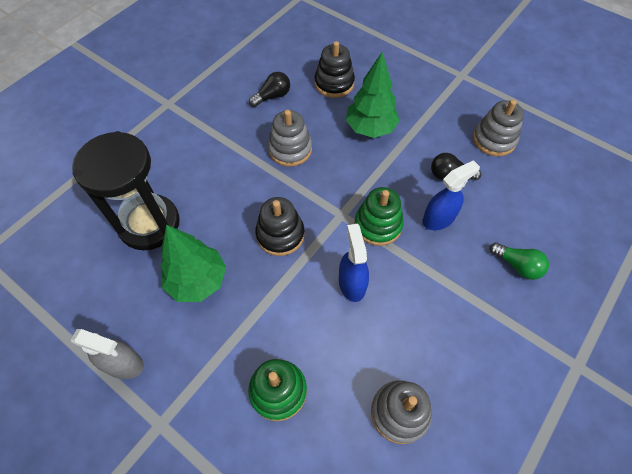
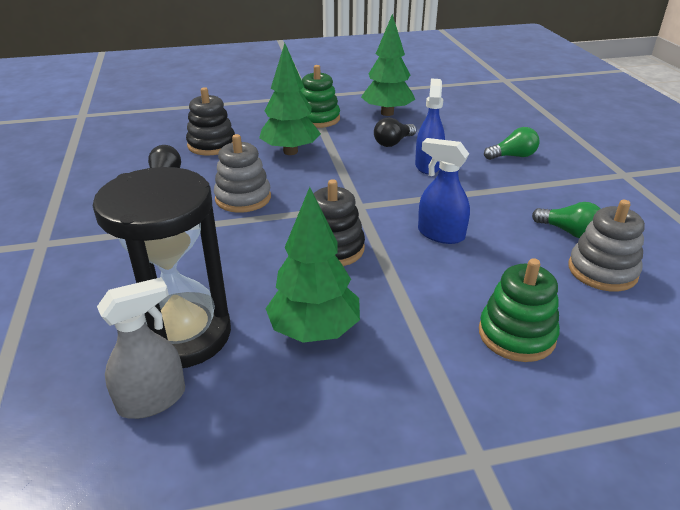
camera: 50 degrees left, 25 degrees down
grey spray bottle [71,329,144,379] -> grey spray bottle moved to [97,277,185,419]
green stacking toy [355,187,404,246] -> green stacking toy moved to [301,65,340,128]
grey stacking toy [473,100,524,156] -> green tree [361,14,415,116]
none -> green light bulb [532,202,600,238]

